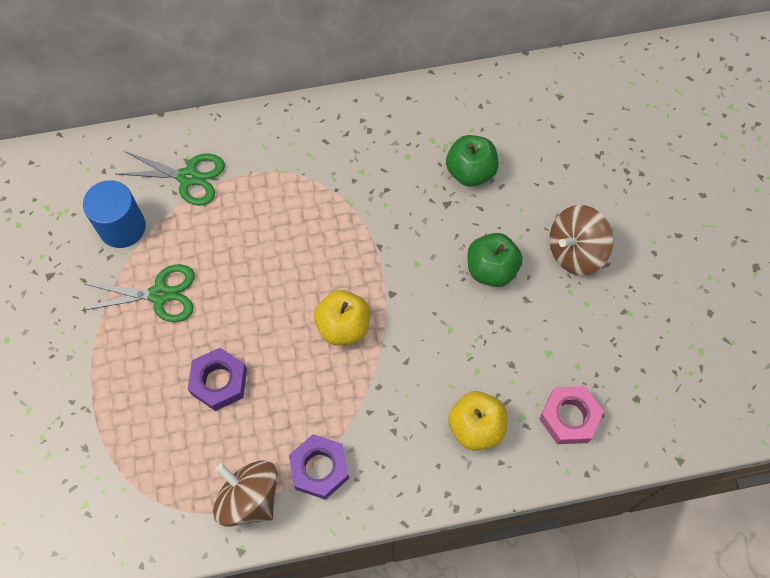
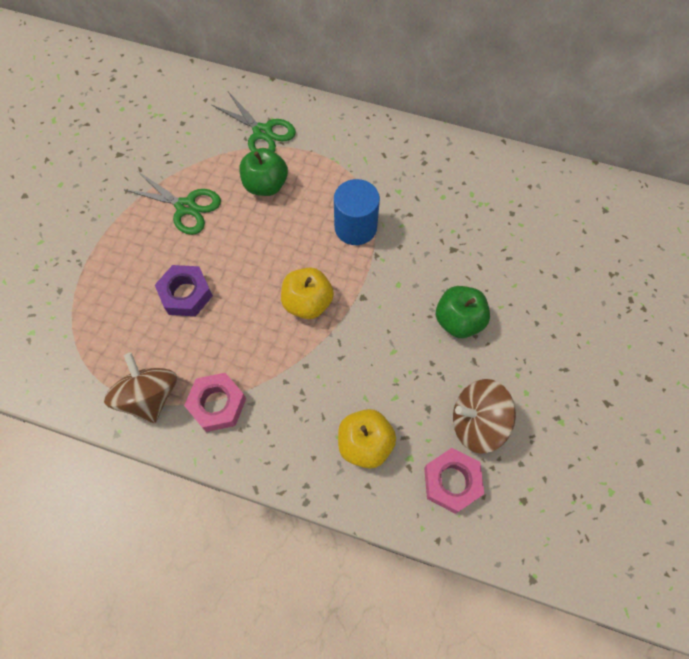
camera: 30 degrees right, 0 degrees up
blue cylinder [83,180,146,248] -> blue cylinder moved to [334,179,380,245]
purple nut [289,434,349,500] -> pink nut [184,373,246,432]
green apple [446,135,498,187] -> green apple moved to [240,148,288,196]
brown spinning top [549,205,613,275] -> brown spinning top moved to [453,379,516,454]

